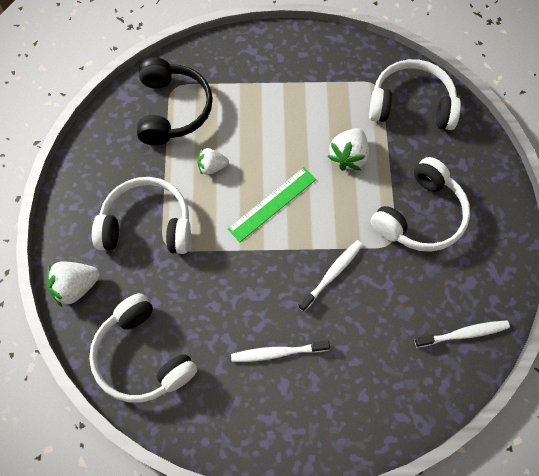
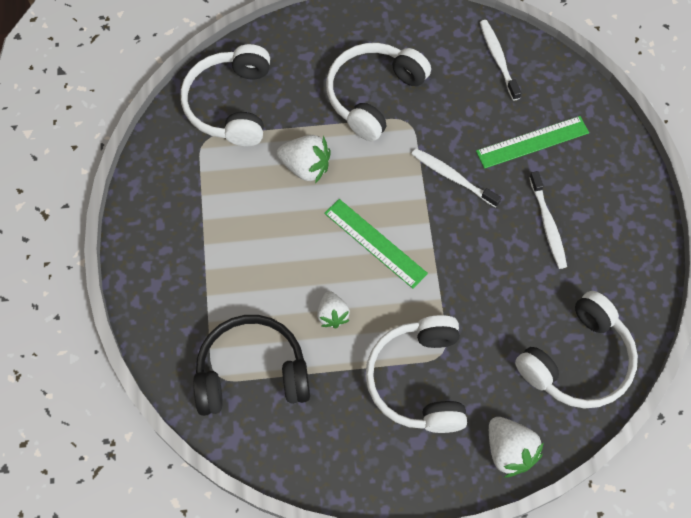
camera: 95 degrees left, 0 degrees up
white headphones [371,157,470,252] -> white headphones turned 90 degrees counterclockwise [326,43,431,142]
none -> green ruler [476,116,589,169]

